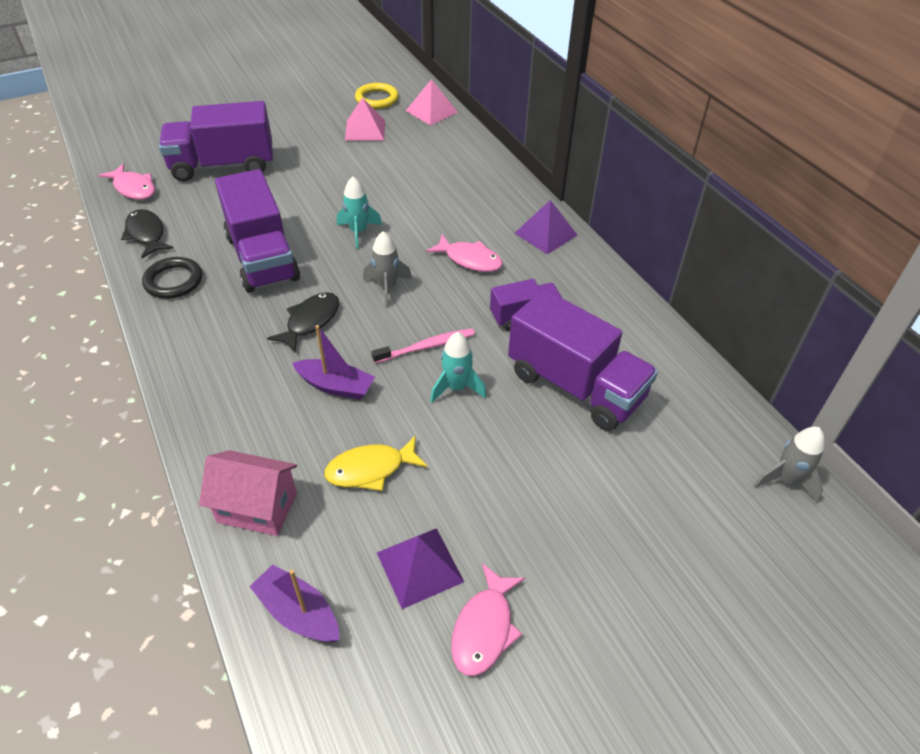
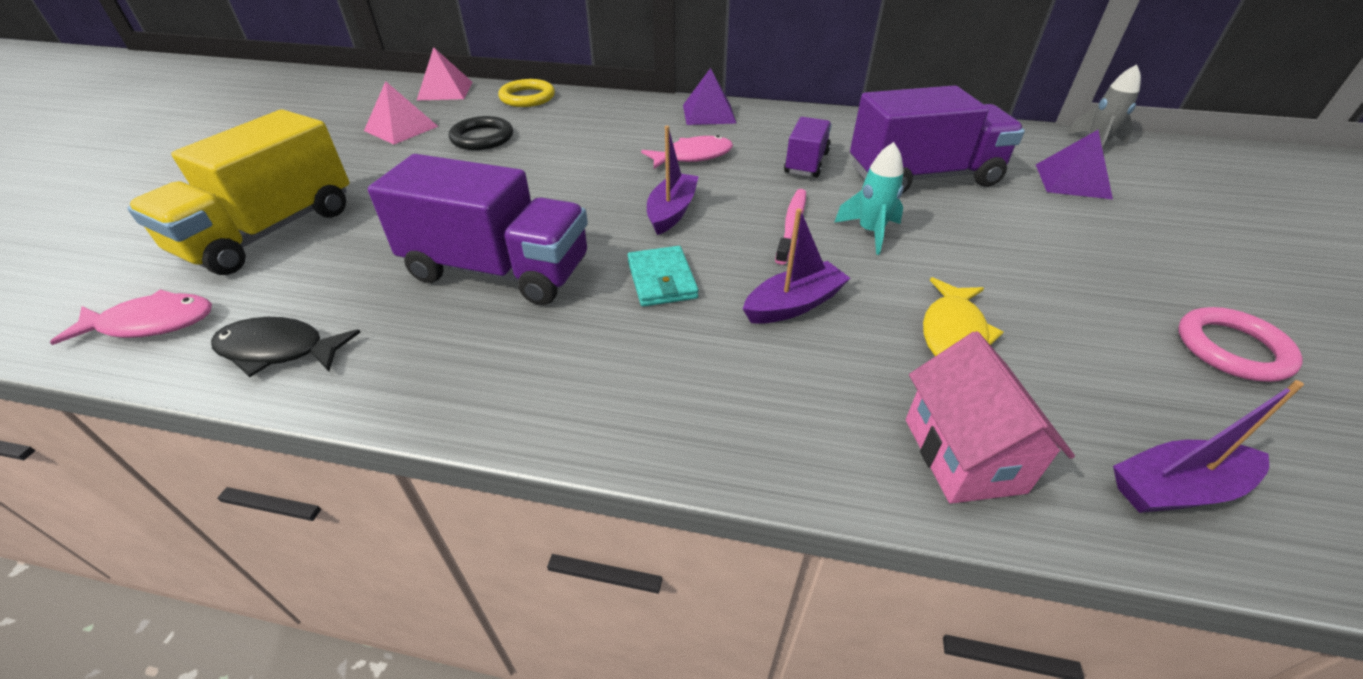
camera: 50 degrees left, 5 degrees down
black ring [142,257,202,299] -> black ring moved to [449,116,513,150]
purple truck [159,101,273,182] -> yellow truck [127,109,349,275]
pink house [199,450,297,536] -> pink house turned 60 degrees counterclockwise [906,331,1075,504]
black fish [267,292,339,352] -> turquoise wallet [627,246,699,307]
turquoise rocket [337,177,382,249] -> none
yellow ring [355,83,399,109] -> yellow ring moved to [498,79,555,107]
grey rocket [363,231,412,307] -> purple boat [647,126,699,235]
purple pyramid [377,528,464,609] -> purple pyramid moved to [1036,130,1113,199]
pink fish [451,563,525,676] -> pink ring [1178,307,1303,382]

